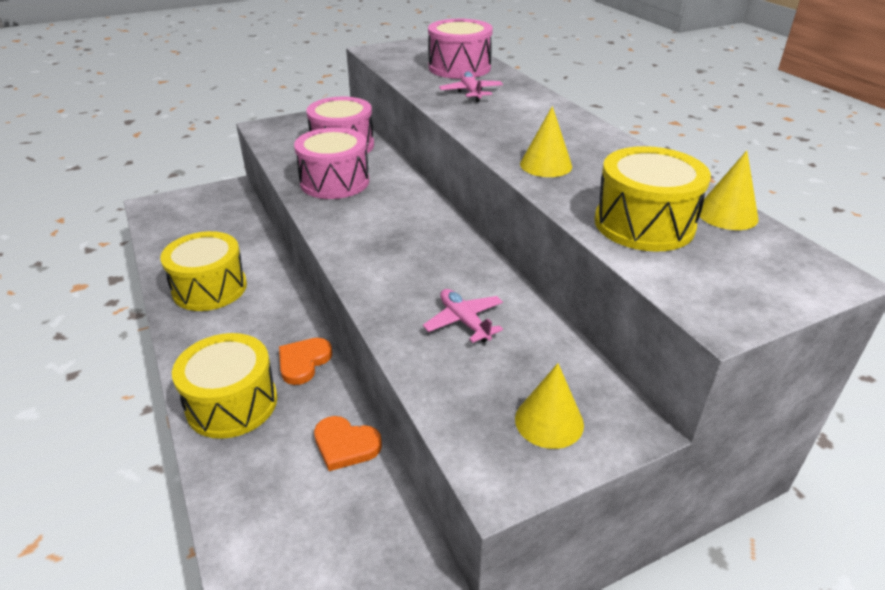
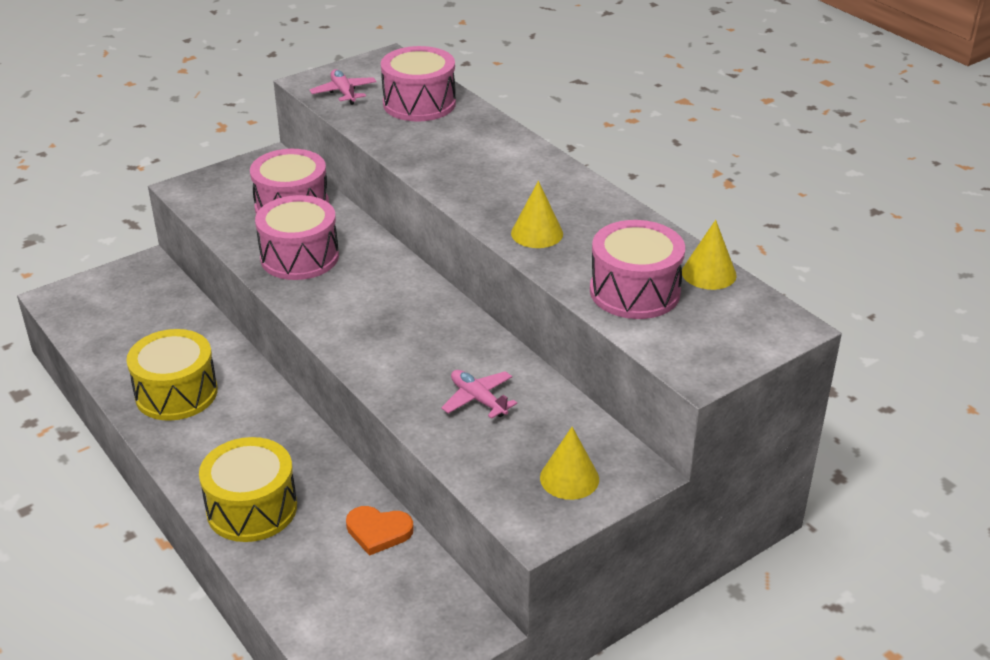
camera: 10 degrees left, 0 degrees up
orange heart [279,338,332,385] -> none
pink plane [439,71,503,102] -> pink plane moved to [309,69,377,105]
yellow drum [594,146,711,252] -> pink drum [590,220,685,319]

